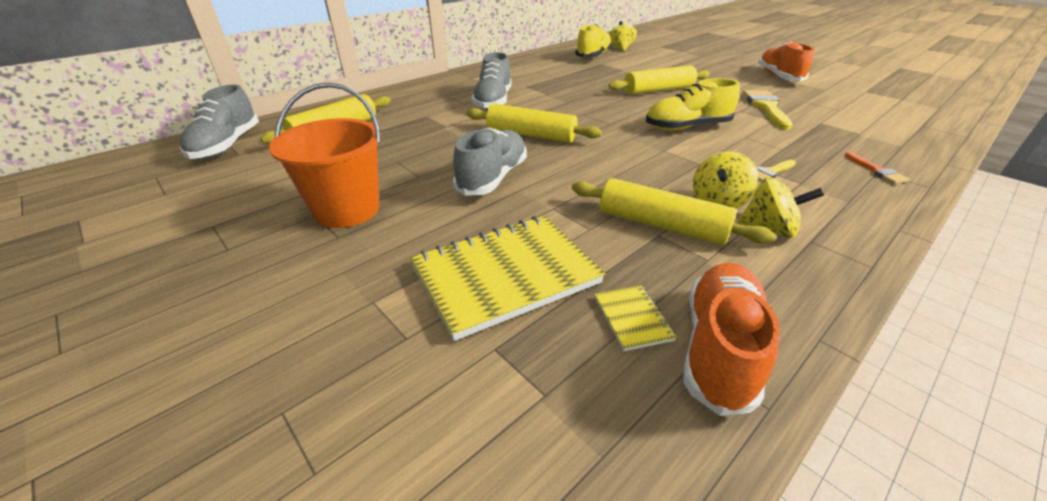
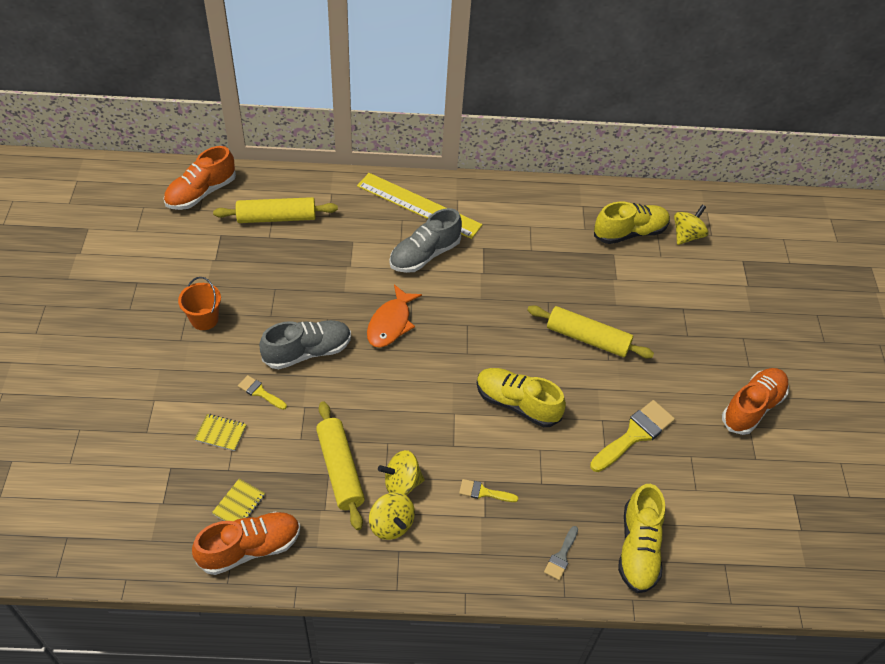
camera: 40 degrees right, 15 degrees up
grey shoe [180,84,259,159] -> orange shoe [163,146,236,210]
orange bucket [269,83,381,228] -> orange bucket [178,277,221,330], size x0.61
yellow notebook [410,216,605,341] -> yellow notebook [195,414,247,451], size x0.42
yellow rolling pin [467,103,602,143] -> orange fish [367,284,422,348]
orange brush [845,152,910,184] -> grey brush [544,526,578,580]
none -> yellow brush [238,375,287,410]
none -> yellow ruler [357,173,482,239]
none -> yellow shoe [618,484,665,593]

